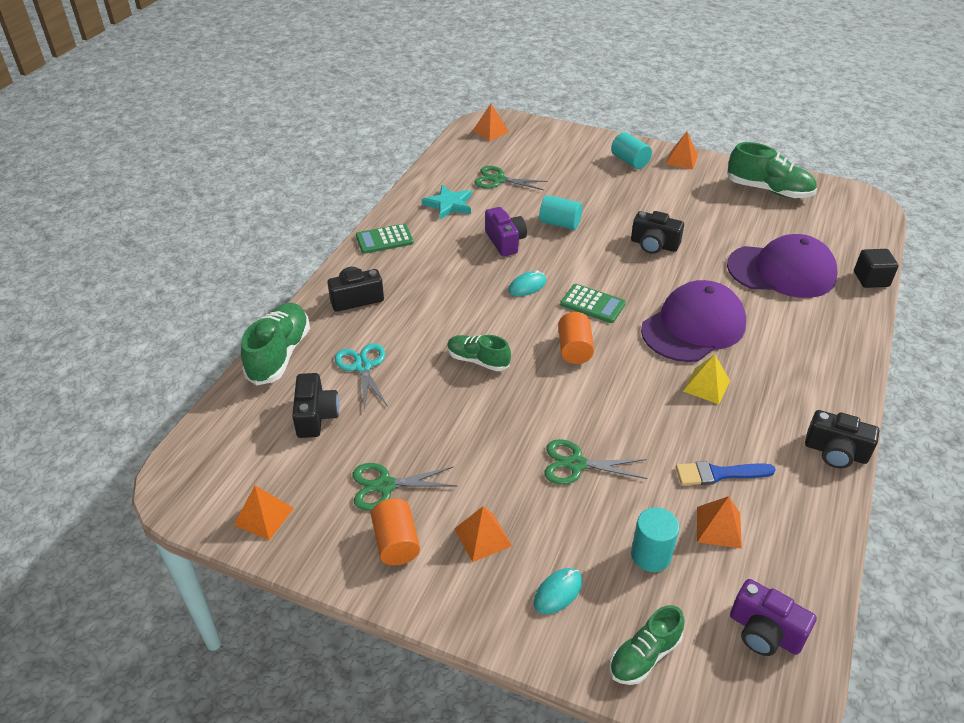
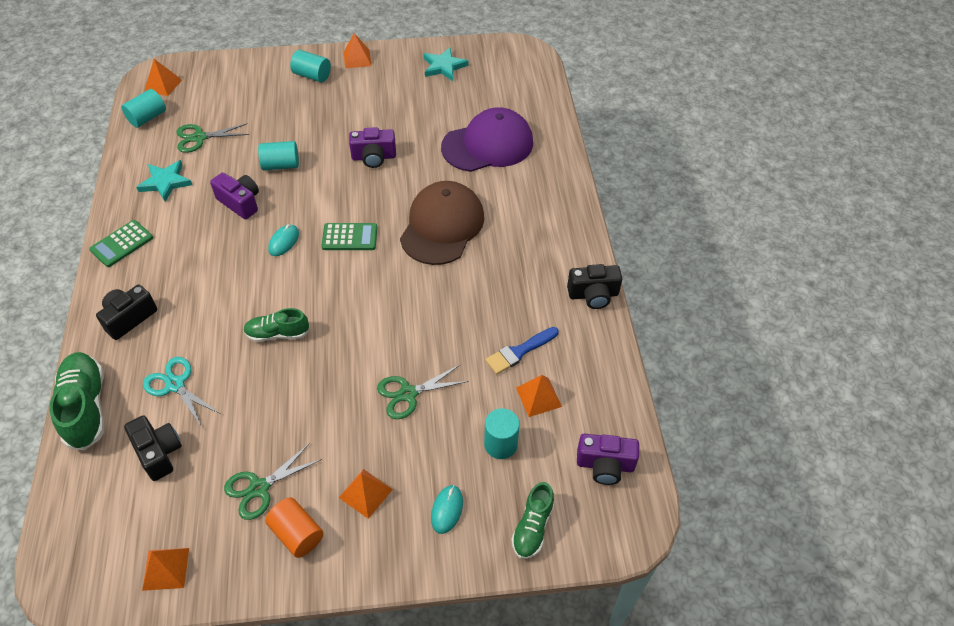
camera: 30 degrees left, 10 degrees up
orange cylinder [558,312,594,364] -> none
black camera [631,211,684,254] -> purple camera [349,127,396,168]
purple cap [641,280,746,362] -> brown cap [400,181,484,265]
yellow pyramid [683,354,730,404] -> none
green shoe [727,142,817,198] -> turquoise star [424,47,468,81]
black cube [854,249,899,288] -> none
none -> turquoise cylinder [121,89,166,128]

